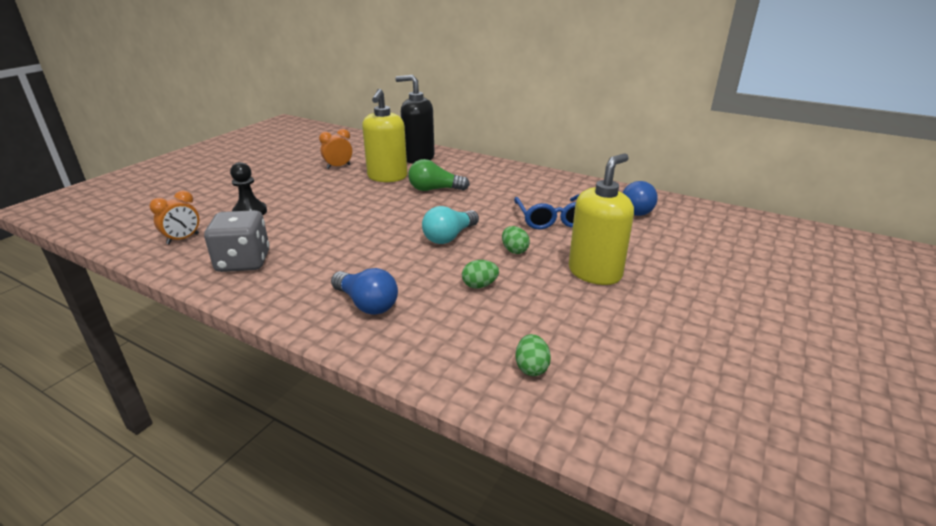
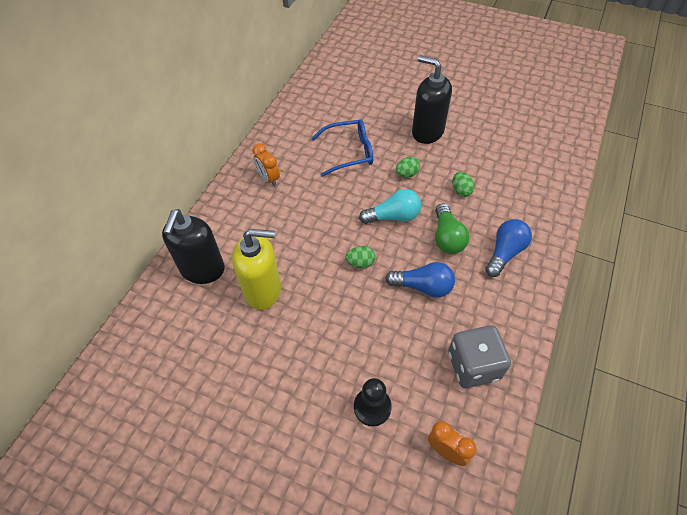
camera: 95 degrees left, 25 degrees up
orange clock [319,129,352,169] -> orange clock moved to [252,143,280,187]
green light bulb [408,159,470,191] -> green light bulb moved to [435,203,469,254]
turquoise light bulb [422,206,479,244] -> turquoise light bulb turned 45 degrees counterclockwise [359,189,421,224]
green egg [515,334,551,376] -> green egg moved to [345,246,375,268]
yellow soap dispenser [569,153,634,285] -> black soap dispenser [412,56,452,144]
blue light bulb [623,181,658,216] -> blue light bulb moved to [385,262,455,298]

